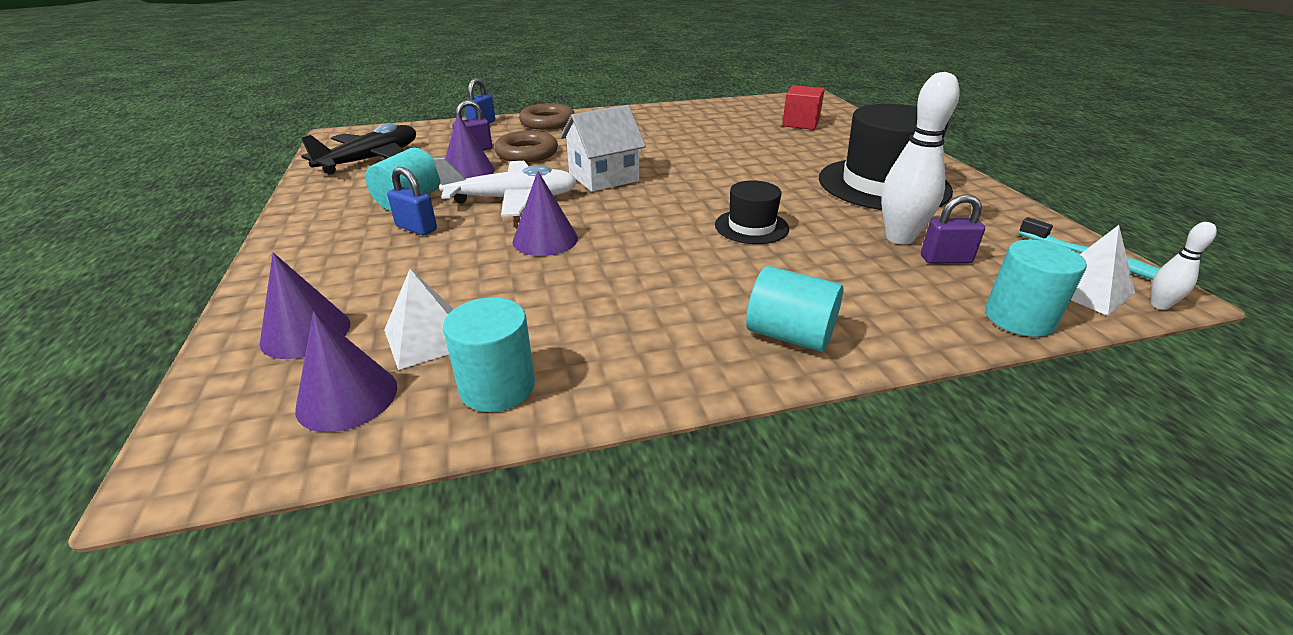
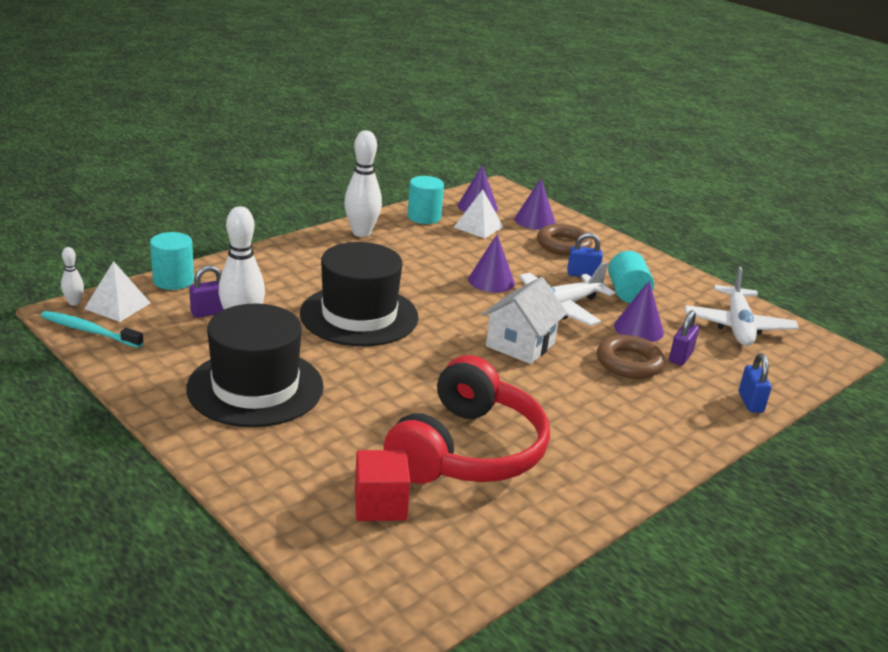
camera: 150 degrees right, 5 degrees down
black plane [301,124,416,175] -> white plane [685,267,799,346]
brown ring [519,103,575,130] -> brown ring moved to [537,224,592,256]
black hat [715,180,789,244] -> black hat [300,242,419,346], size x1.97
turquoise cylinder [746,266,843,352] -> none
none -> white bowling pin [344,130,382,237]
none -> red headphones [384,355,550,484]

